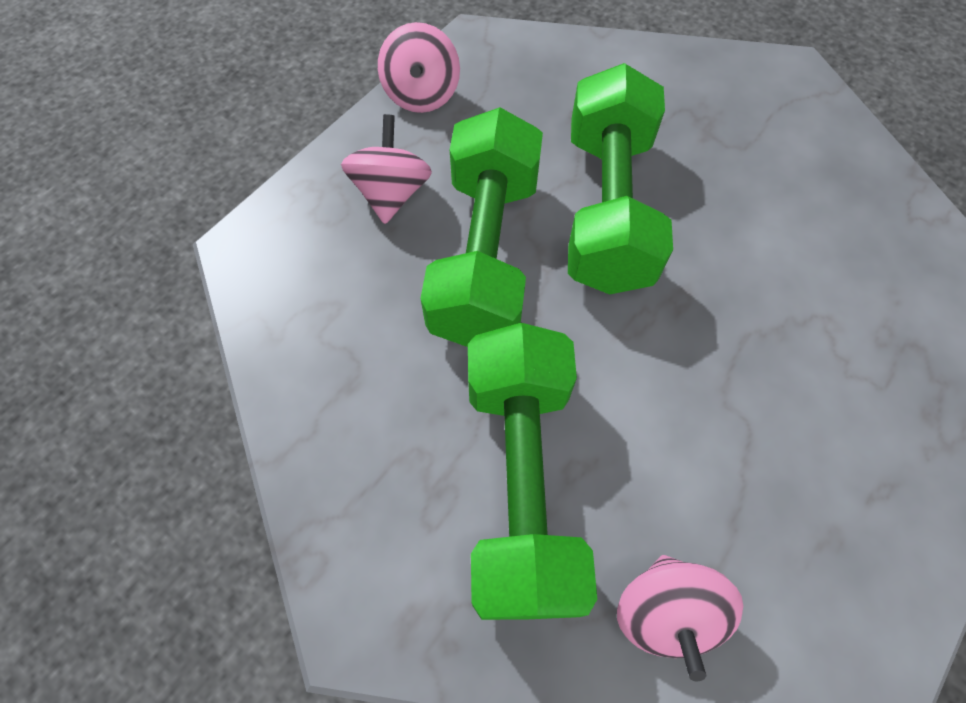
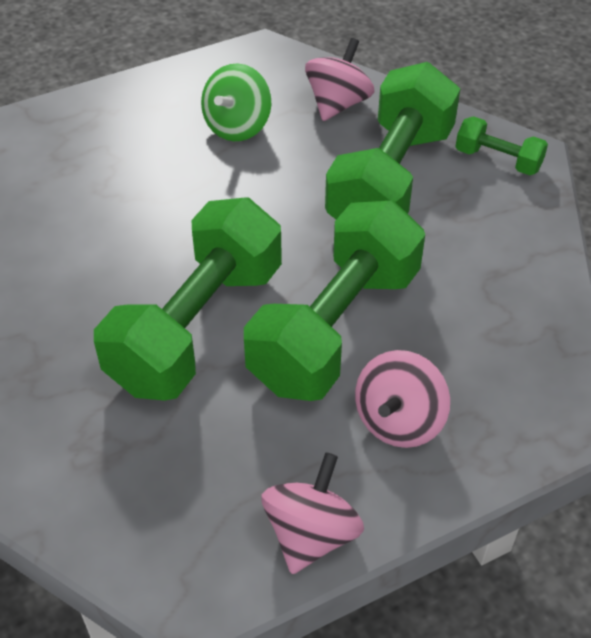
camera: 155 degrees left, 15 degrees down
none -> green spinning top [201,63,271,141]
none -> green dumbbell [455,116,548,175]

